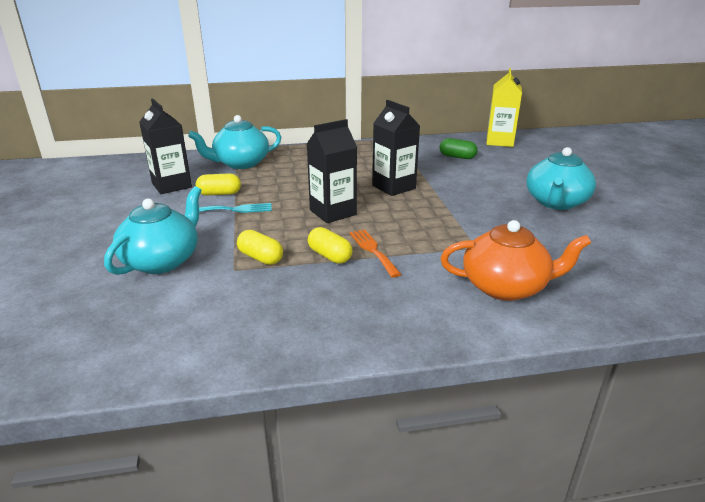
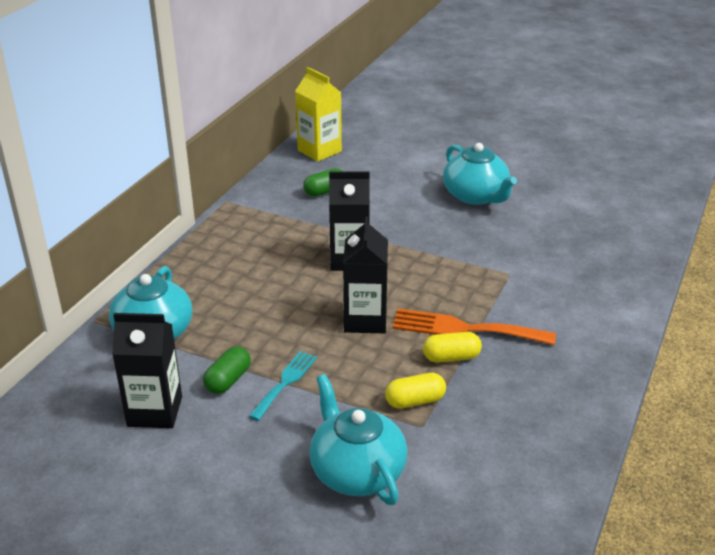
camera: 55 degrees left, 5 degrees up
yellow capsule [196,173,241,196] -> green capsule [203,346,251,394]
orange fork [349,229,401,278] -> orange fork [392,308,556,345], size x1.61
orange teapot [441,220,591,301] -> none

